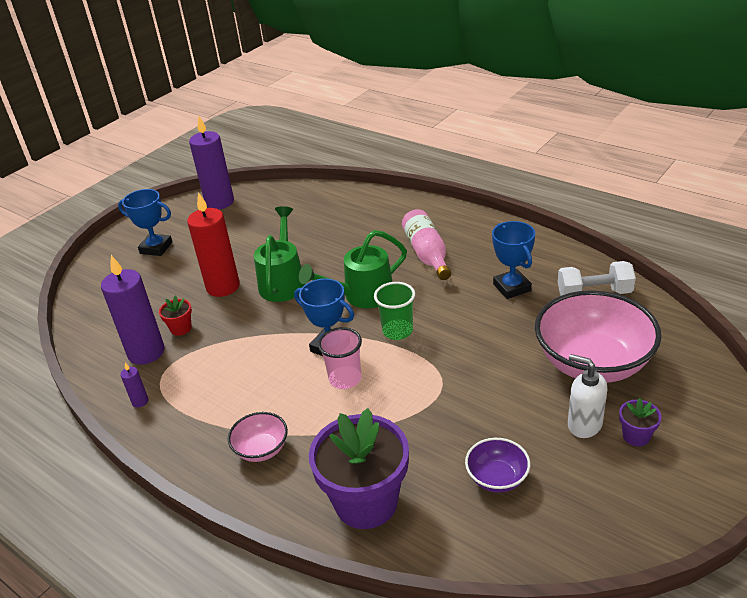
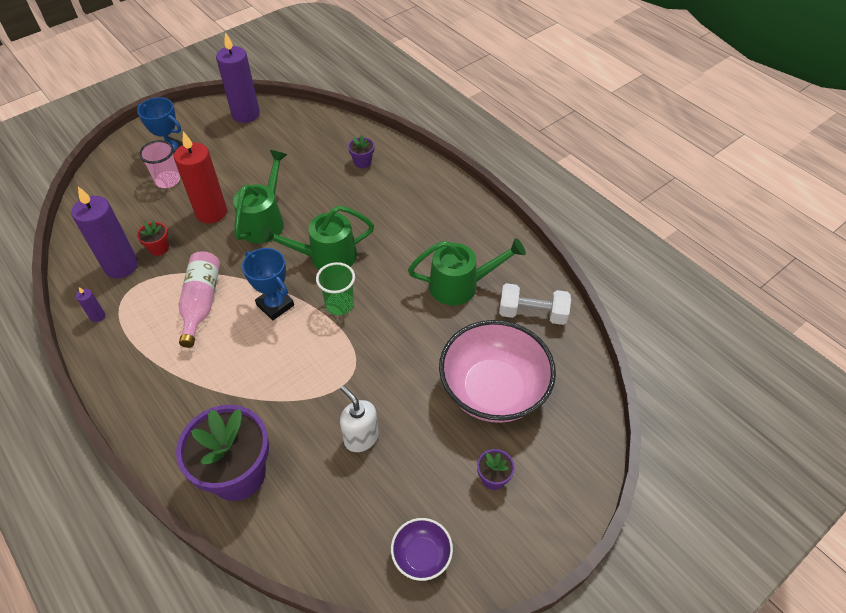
camera: 10 degrees right, 15 degrees up
pink bowl [228,412,288,462] -> none
pink cup [318,327,362,389] -> pink cup moved to [139,140,180,188]
pink bottle [402,209,451,280] -> pink bottle moved to [178,251,220,348]
purple bowl [465,438,531,493] -> purple bowl moved to [391,518,453,581]
blue trophy [492,221,535,299] -> green watering can [408,238,526,305]
white soap dispenser [568,354,608,438] -> white soap dispenser moved to [340,385,379,452]
none -> purple flower pot [348,135,374,168]

